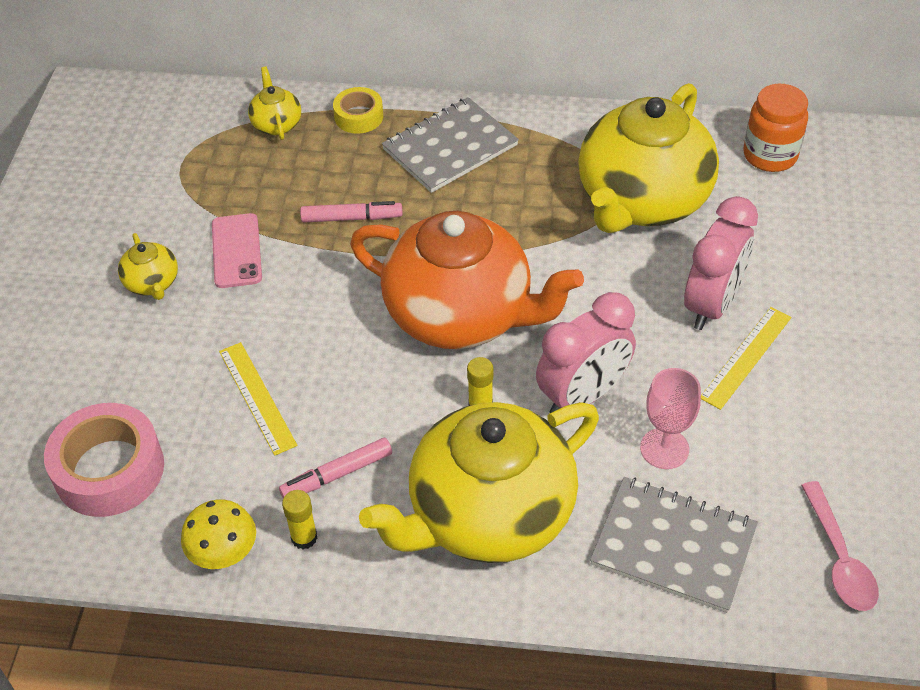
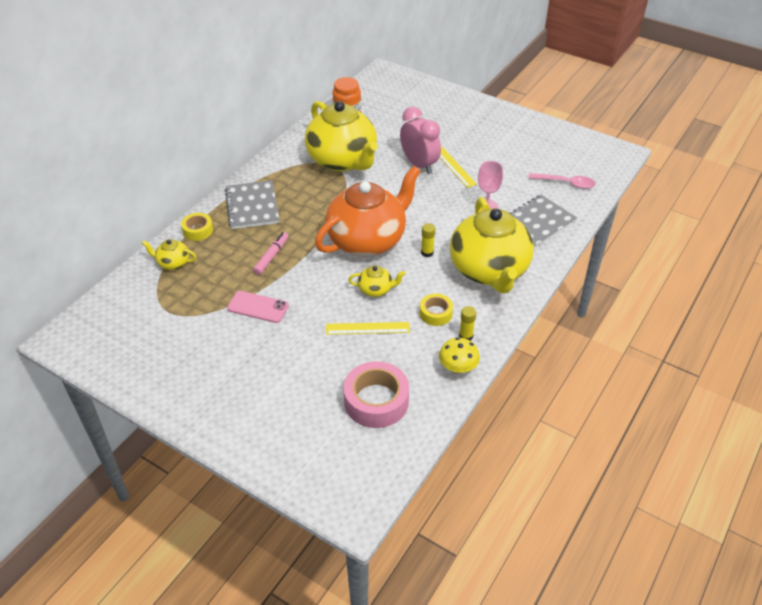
camera: 65 degrees left, 5 degrees down
yellow teapot [118,233,178,300] -> yellow teapot moved to [348,265,406,297]
pink marker [279,438,392,498] -> yellow tape [420,294,453,326]
pink clock [536,292,636,413] -> none

